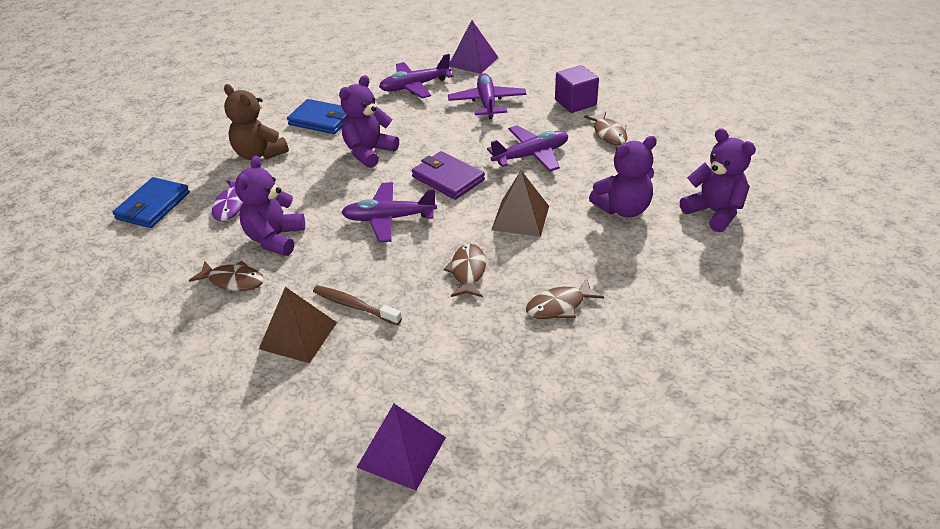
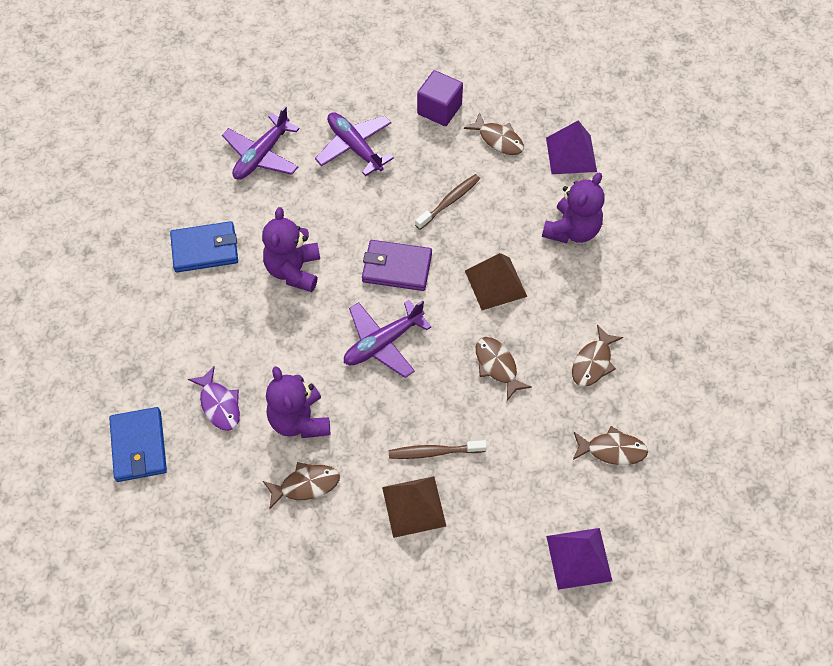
camera: 35 degrees left, 20 degrees up
brown teddy bear [224,84,289,160] -> none
purple pyramid [449,20,499,74] -> purple pyramid moved to [546,120,597,174]
purple plane [487,125,568,171] -> brown toothbrush [415,174,480,230]
purple teddy bear [680,128,756,232] -> none
none -> brown fish [573,426,648,465]

